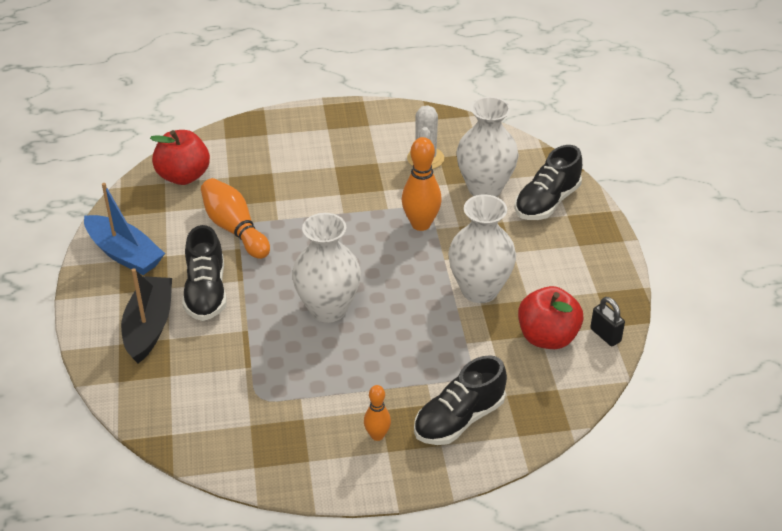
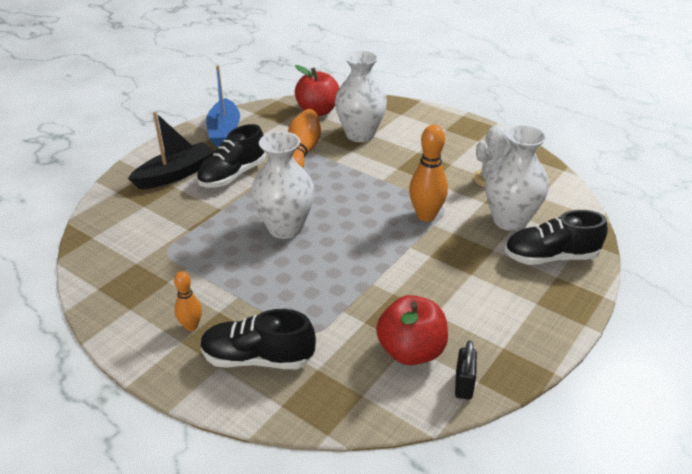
camera: 45 degrees right, 5 degrees down
white vase [448,194,516,303] -> white vase moved to [335,50,387,142]

